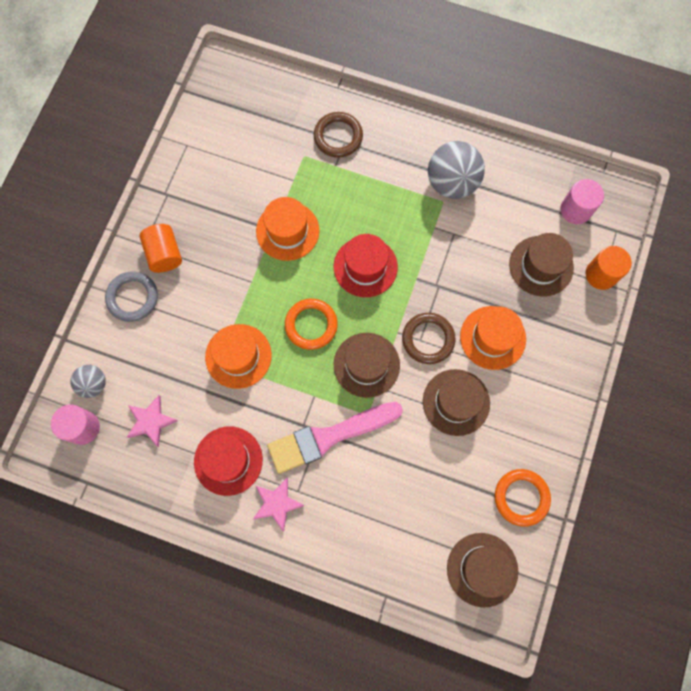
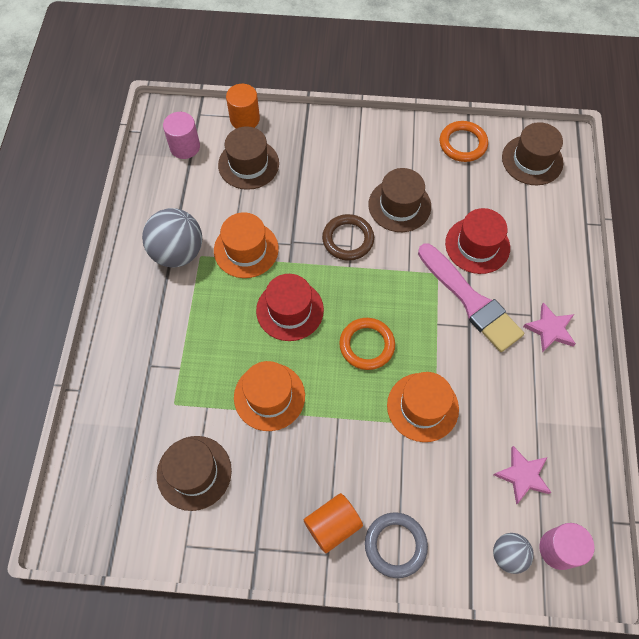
camera: 105 degrees left, 10 degrees down
red hat [194,427,263,496] -> red hat moved to [445,208,510,274]
brown ring [314,112,363,158] -> none
brown hat [334,333,400,398] -> brown hat moved to [157,436,232,511]
orange hat [460,306,526,370] -> orange hat moved to [214,212,279,278]

